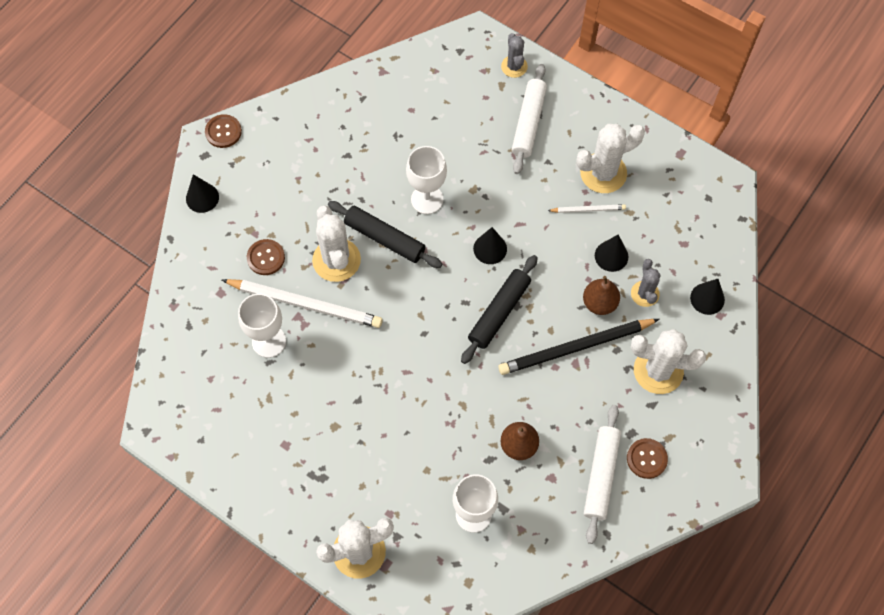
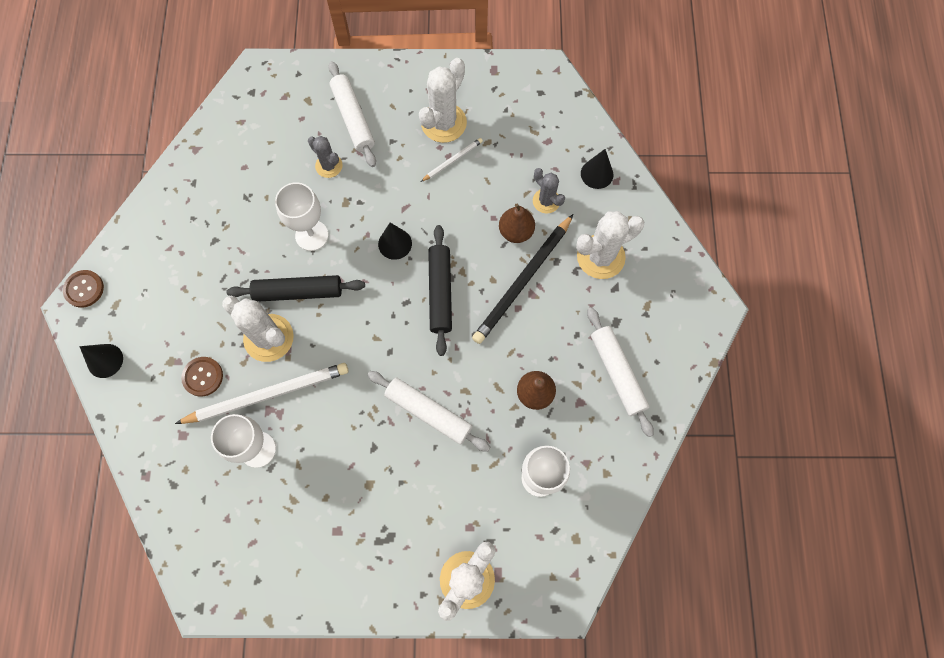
camera: 35 degrees left, 5 degrees up
grey cactus [501,33,528,78] -> grey cactus moved to [308,136,343,178]
black cone [595,235,628,272] -> none
brown button [627,438,668,479] -> none
none -> white rolling pin [367,371,491,452]

